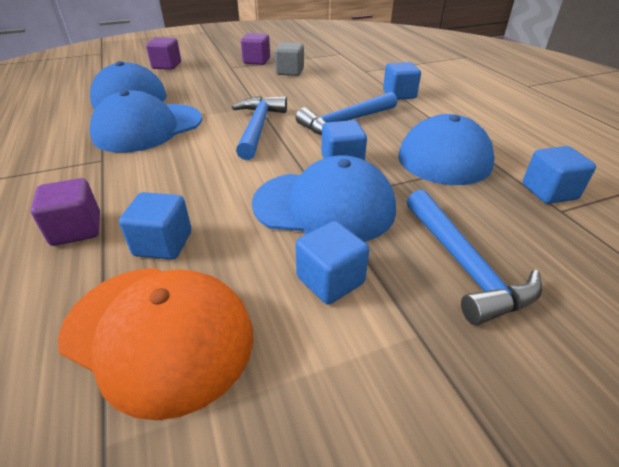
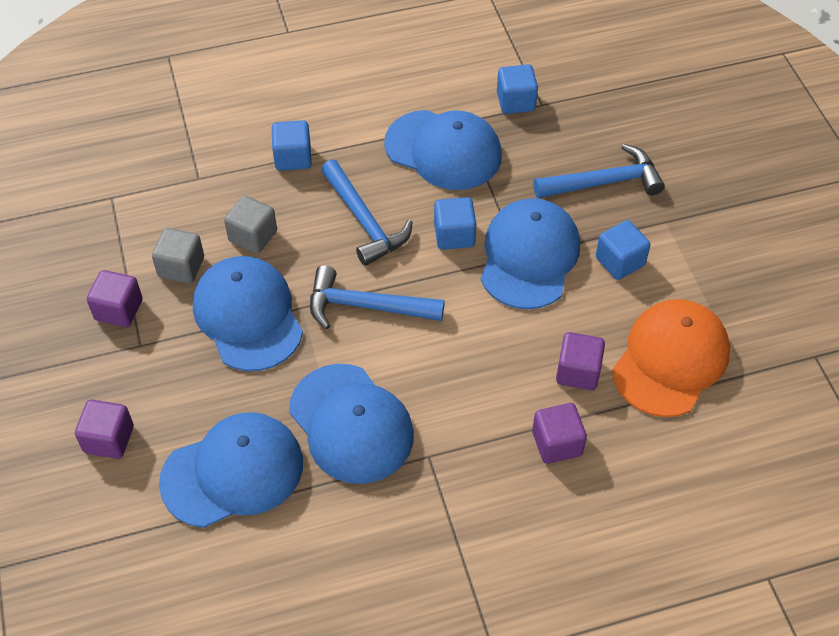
camera: 85 degrees left, 15 degrees up
blue cube [119,192,191,260] -> purple cube [556,332,605,390]
none -> blue cap [193,256,303,371]
none -> grey cube [224,196,277,254]

